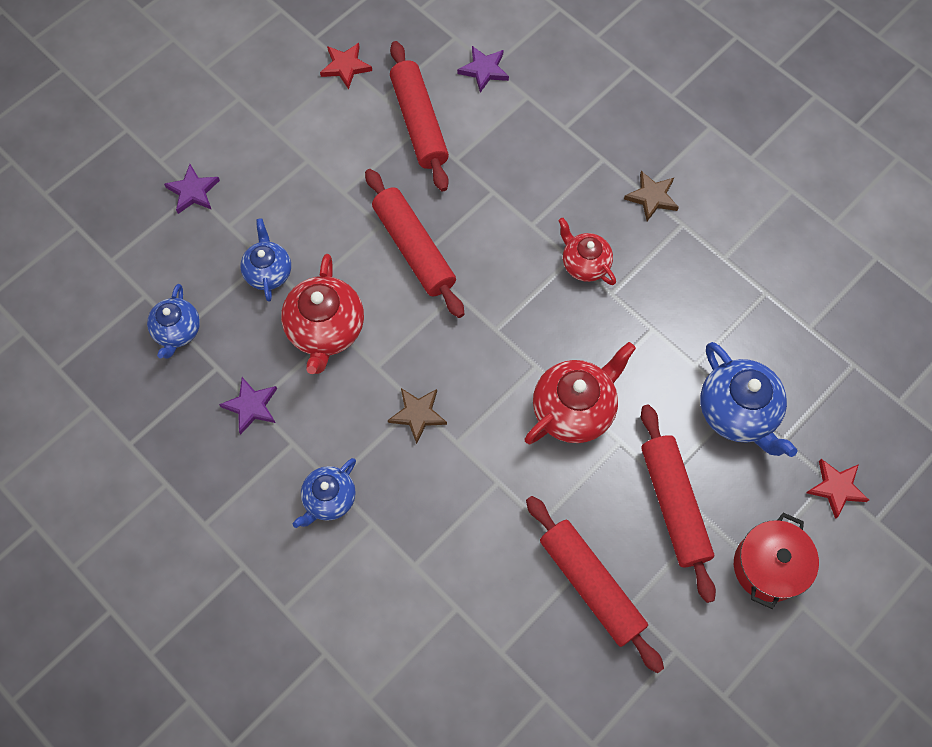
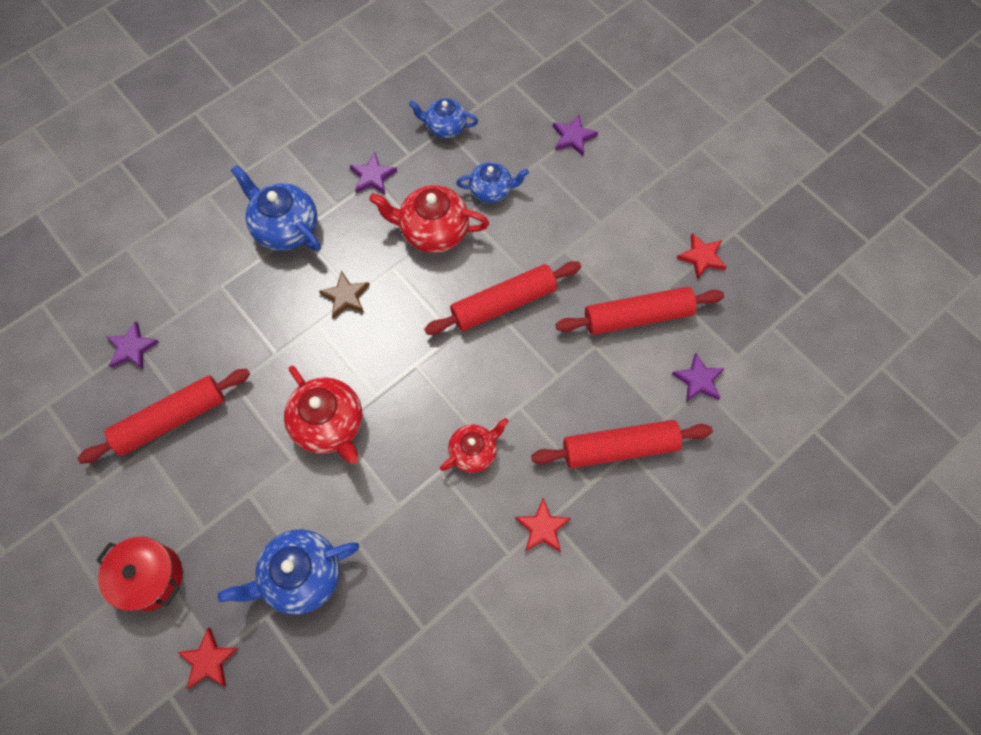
camera: 95 degrees right, 0 degrees up
blue teapot [293,458,356,528] -> blue teapot [231,165,321,251], size x1.59
brown star [624,171,679,221] -> red star [515,498,571,552]
red rolling pin [641,404,716,603] -> red rolling pin moved to [531,420,713,468]
none -> purple star [107,321,159,369]

